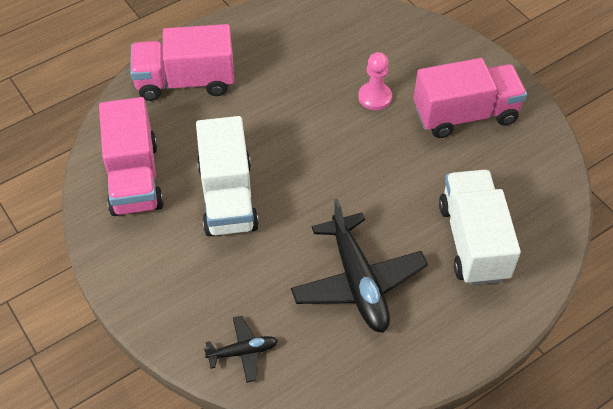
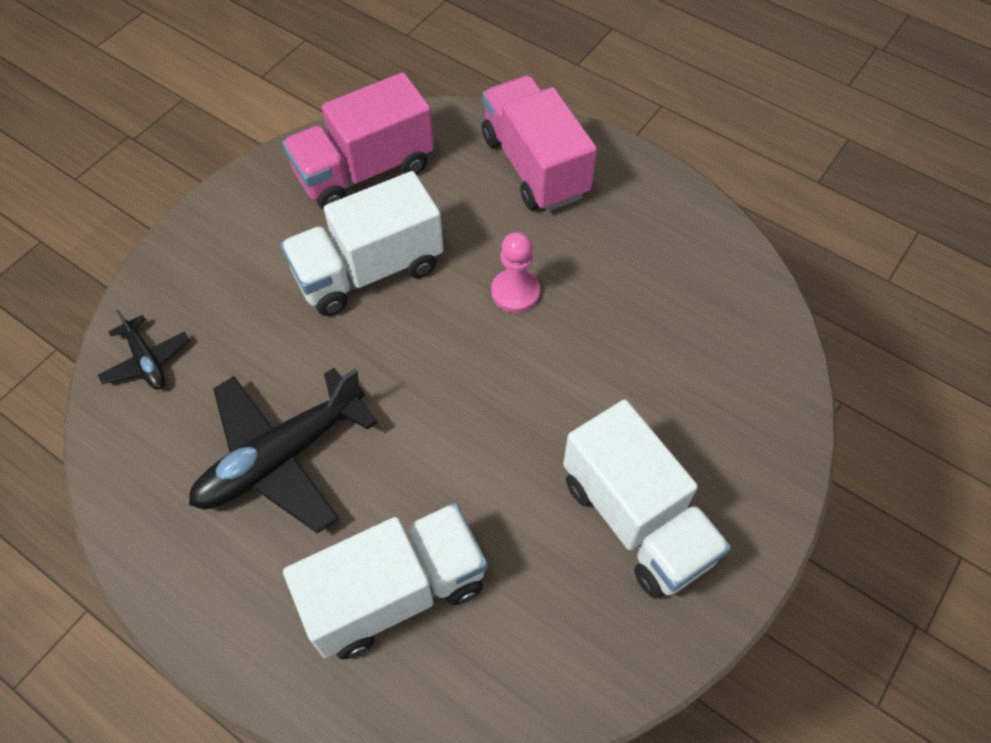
camera: 70 degrees right, 5 degrees up
pink pawn [358,52,392,110] -> pink pawn moved to [491,232,540,313]
pink truck [414,58,527,138] -> white truck [563,399,731,598]

